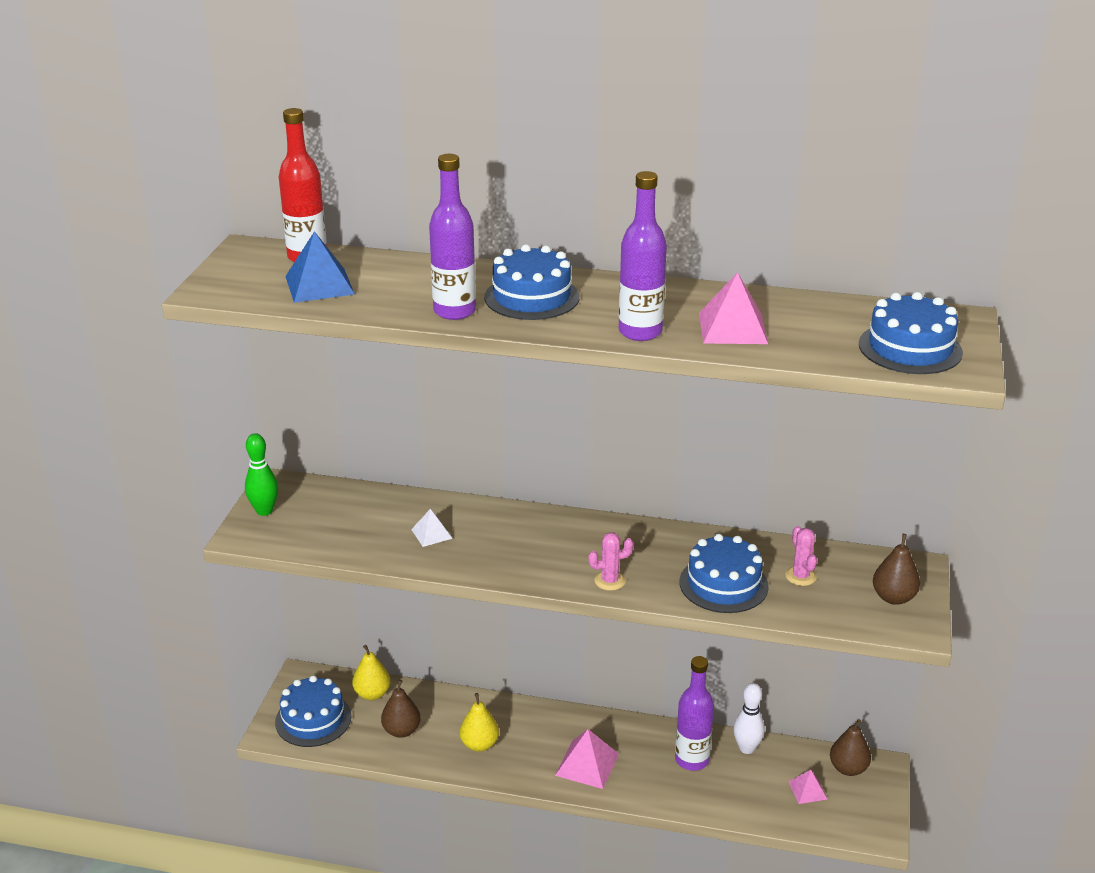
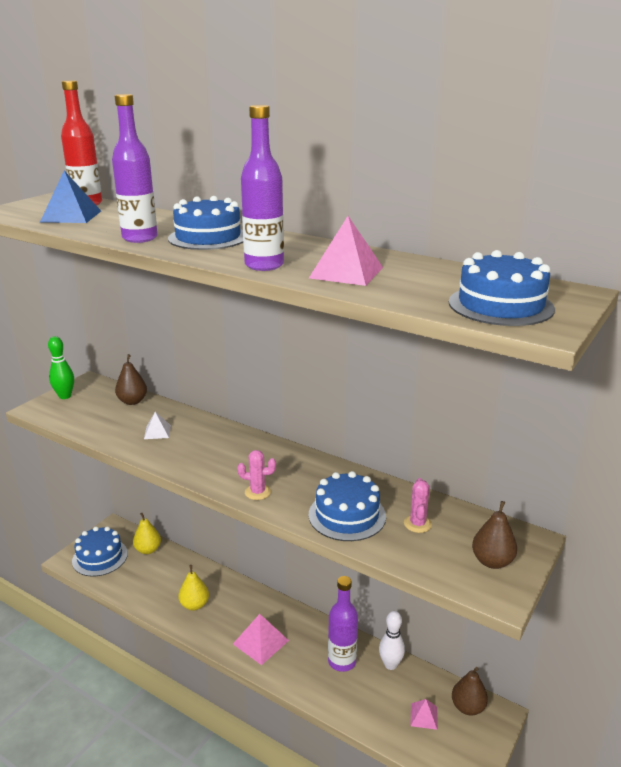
camera: 20 degrees right, 5 degrees down
brown pear [381,680,421,738] -> brown pear moved to [115,354,147,405]

